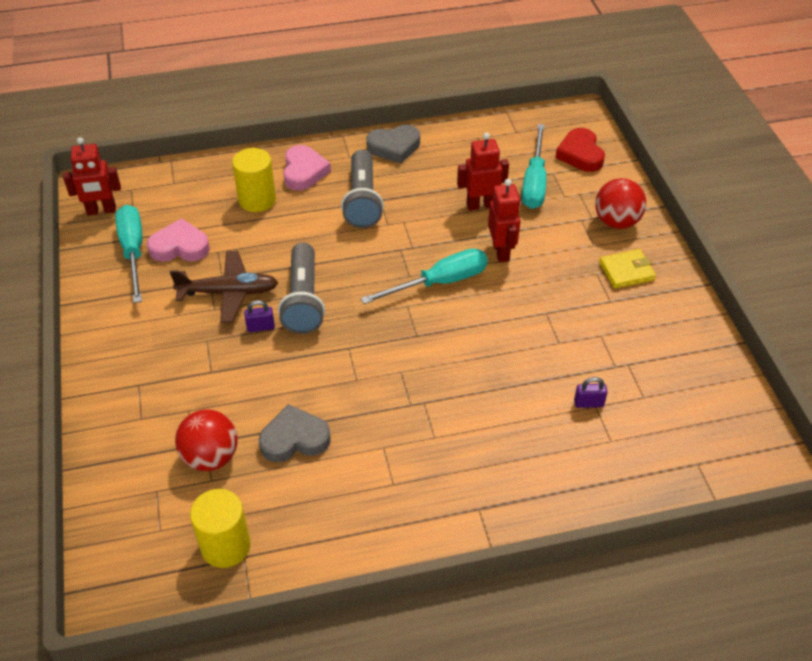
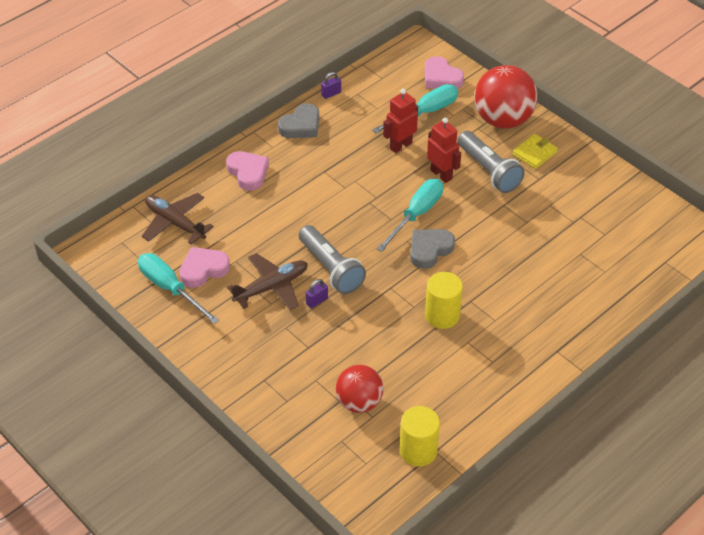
camera: 30 degrees left, 0 degrees up
red robot [63,137,121,215] -> none
yellow cylinder [232,148,276,212] -> yellow cylinder moved to [425,272,463,329]
grey heart [259,404,331,462] -> grey heart moved to [410,229,455,269]
grey flashlight [341,149,384,228] -> grey flashlight moved to [457,131,525,193]
turquoise screwdriver [522,124,546,209] -> turquoise screwdriver turned 105 degrees counterclockwise [372,84,458,133]
red heart [555,128,605,172] -> pink heart [425,56,464,89]
purple padlock [574,377,607,408] -> purple padlock moved to [321,72,341,99]
red ball [595,178,646,229] -> red ball [474,65,538,129], size x1.57
none -> brown plane [142,193,214,245]

